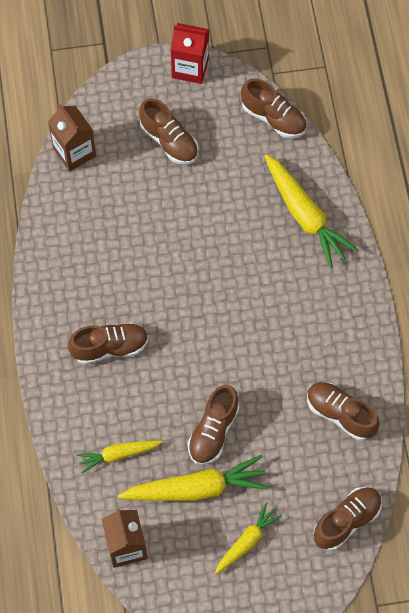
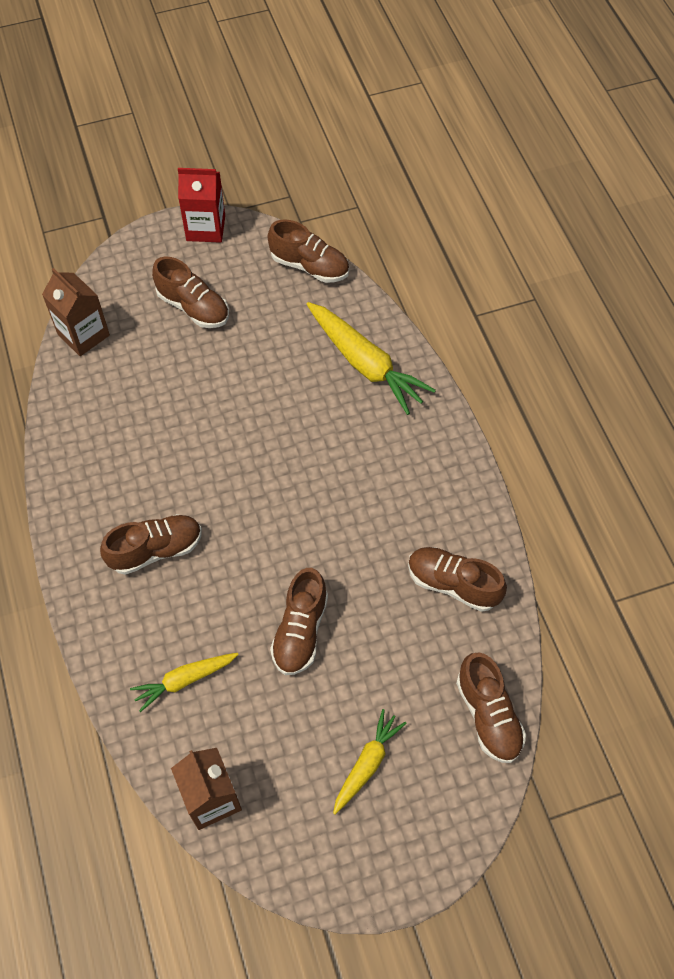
camera: 10 degrees left, 5 degrees down
yellow carrot [118,455,269,501] -> none
brown shoe [313,487,382,550] -> brown shoe turned 120 degrees clockwise [456,653,526,763]

